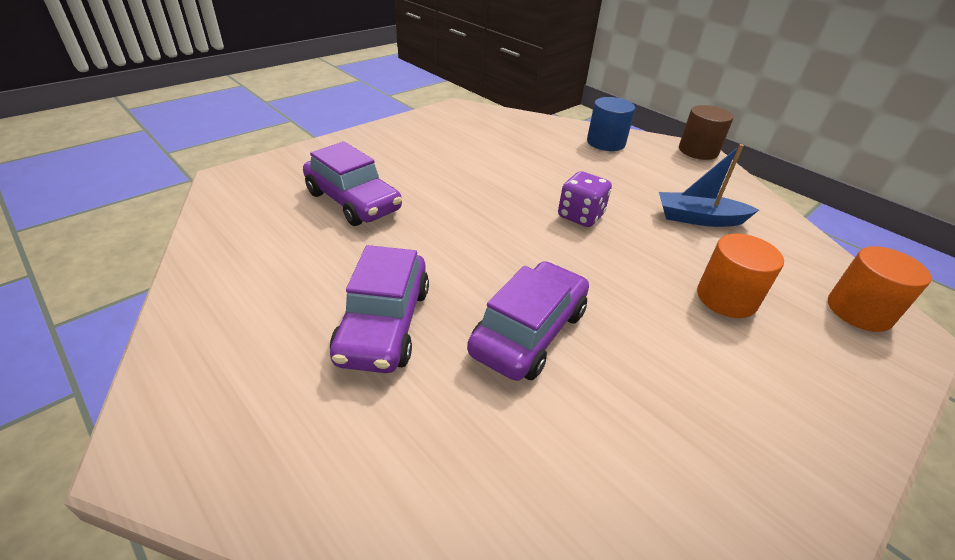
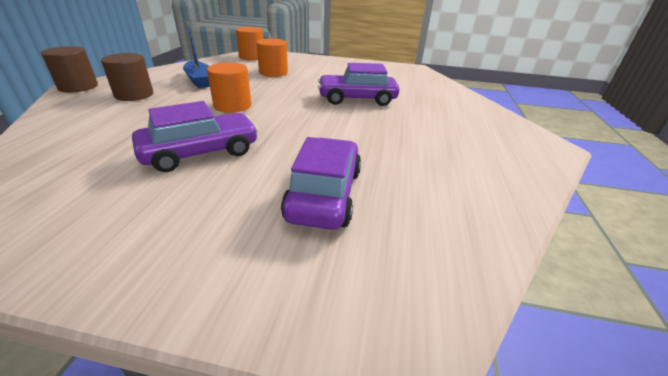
camera: 125 degrees left, 5 degrees down
purple car [330,245,429,373] -> purple car moved to [132,101,259,172]
purple dice [558,171,612,227] -> orange cylinder [207,63,251,113]
blue cylinder [587,97,635,151] -> none
none -> brown cylinder [101,53,153,101]

